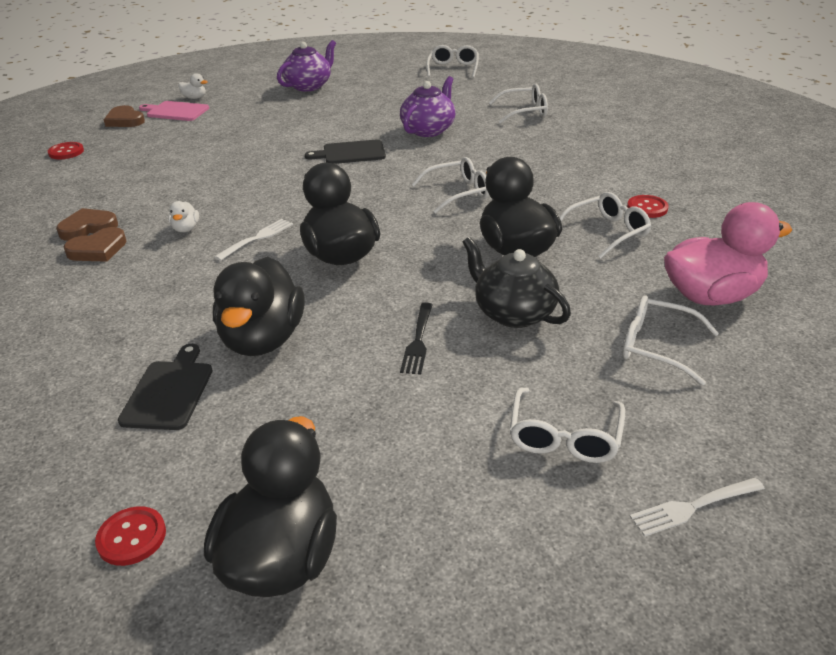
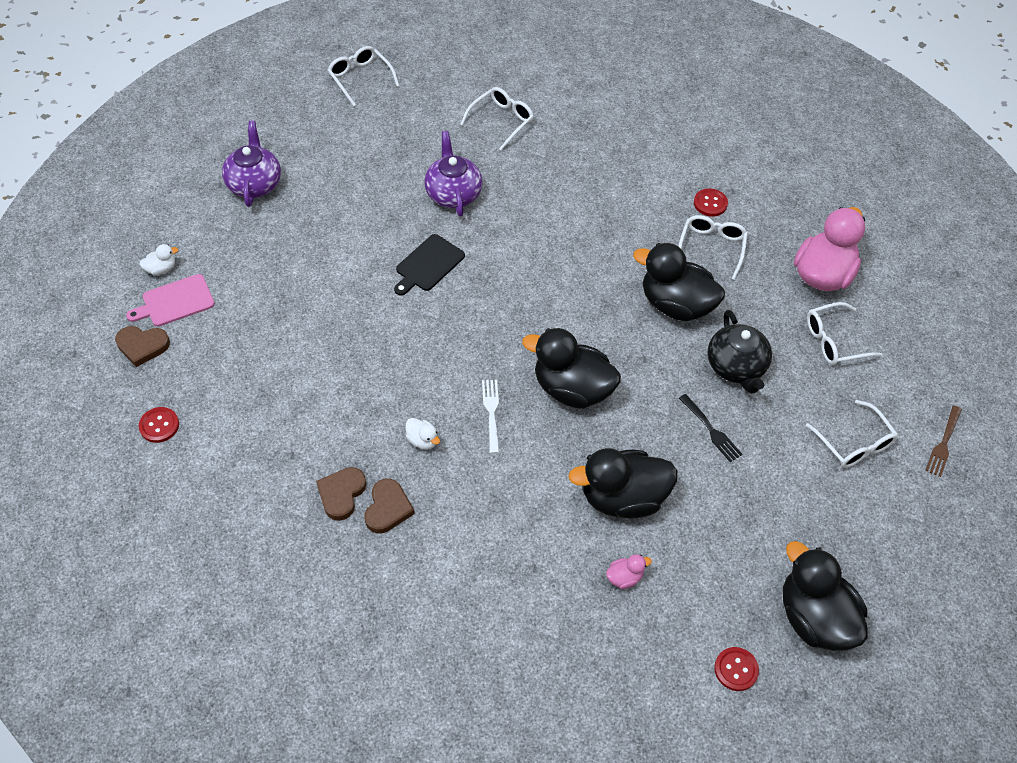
camera: 45 degrees left, 20 degrees up
black cutting board [118,344,213,430] -> pink duck [606,554,652,589]
black duck [213,257,305,356] -> black duck turned 120 degrees clockwise [568,448,678,518]
white glasses [411,157,489,213] -> none
black teapot [463,237,571,328] -> black teapot turned 105 degrees counterclockwise [707,310,772,394]
white fork [629,478,765,537] -> brown fork [925,405,962,477]

